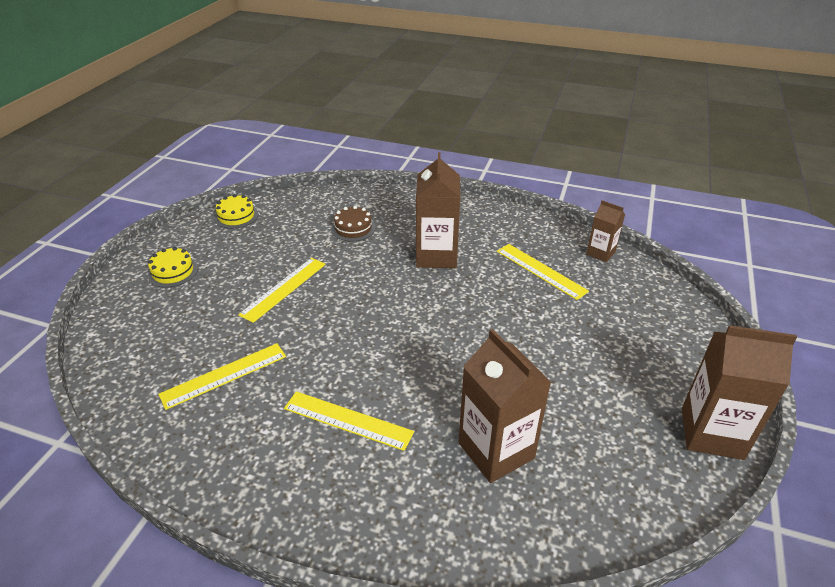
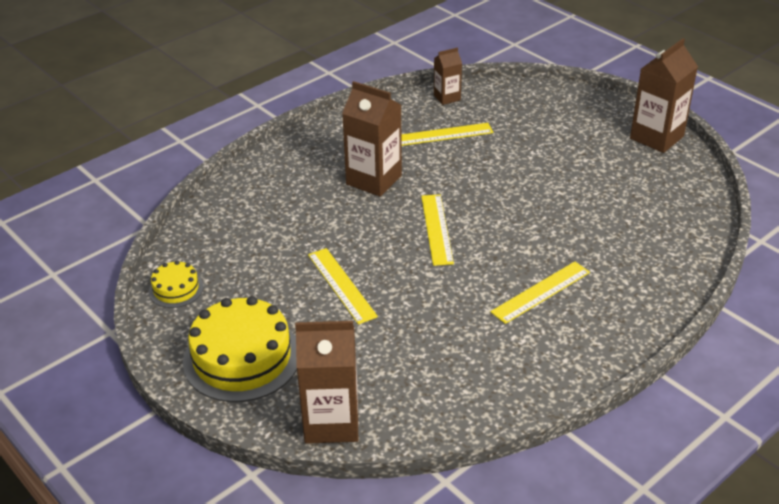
camera: 60 degrees left, 0 degrees up
yellow cake [148,247,198,288] -> yellow cake [183,296,297,402], size x2.01
yellow ruler [158,343,286,410] -> yellow ruler moved to [421,194,454,266]
brown cake [331,206,376,242] -> none
brown carton [459,329,551,483] -> brown carton moved to [295,321,358,444]

